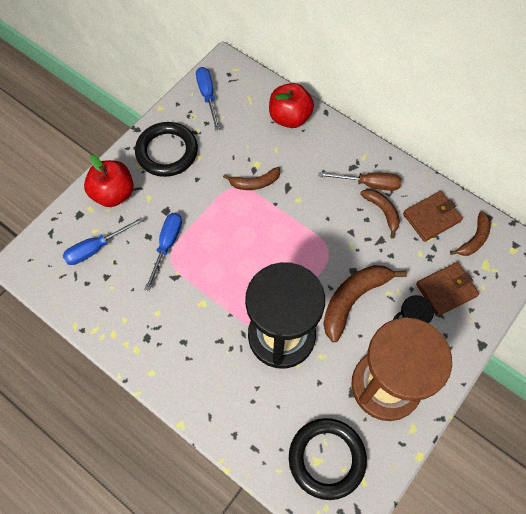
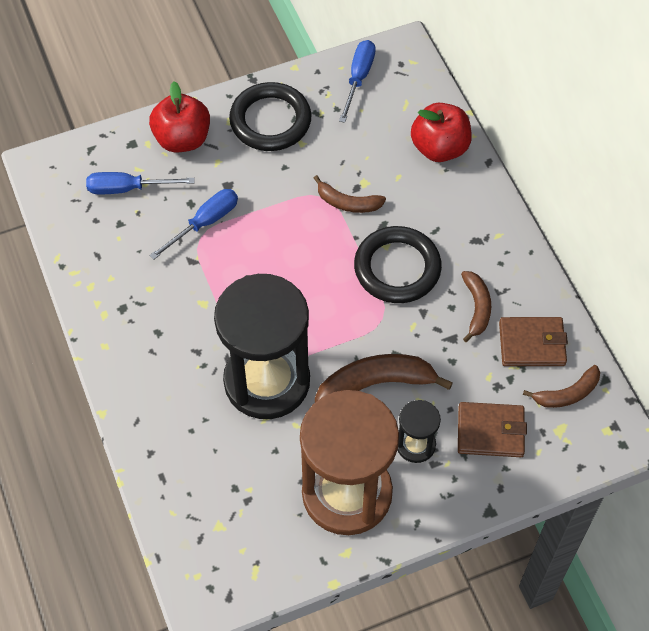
camera: 30 degrees right, 5 degrees down
black ring [289,418,367,500] -> black ring moved to [354,226,442,303]
brown screwdriver [319,172,401,191] -> none

